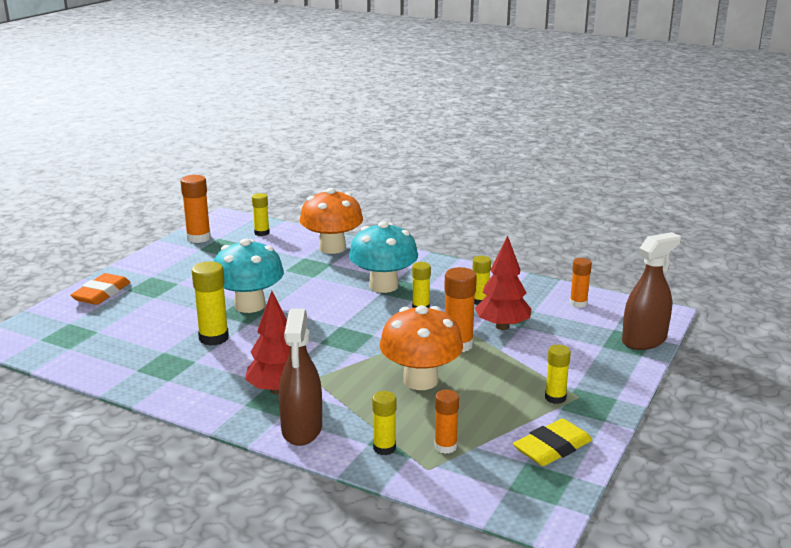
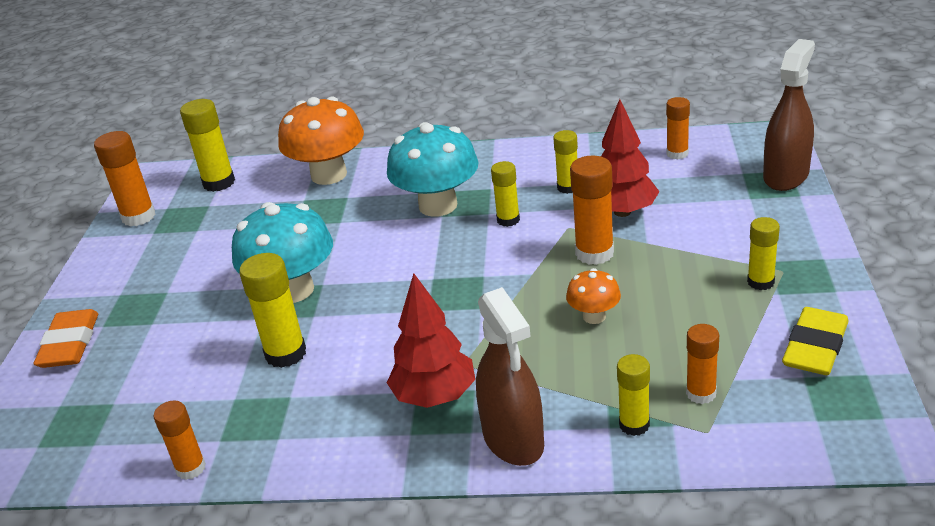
camera: 20 degrees left, 10 degrees up
yellow glue stick [252,193,270,236] -> yellow glue stick [180,99,235,192], size x1.56
orange mushroom [380,305,463,390] -> orange mushroom [566,268,621,324], size x0.50
none -> orange glue stick [154,401,206,480]

